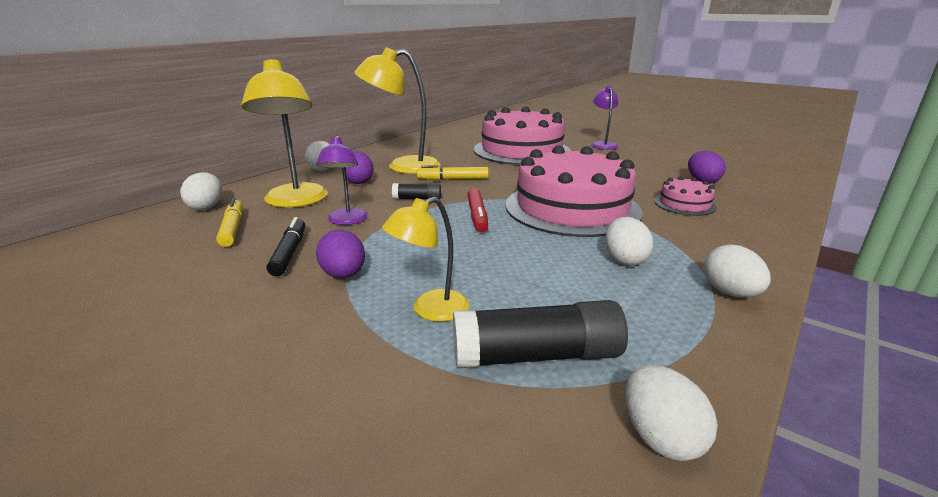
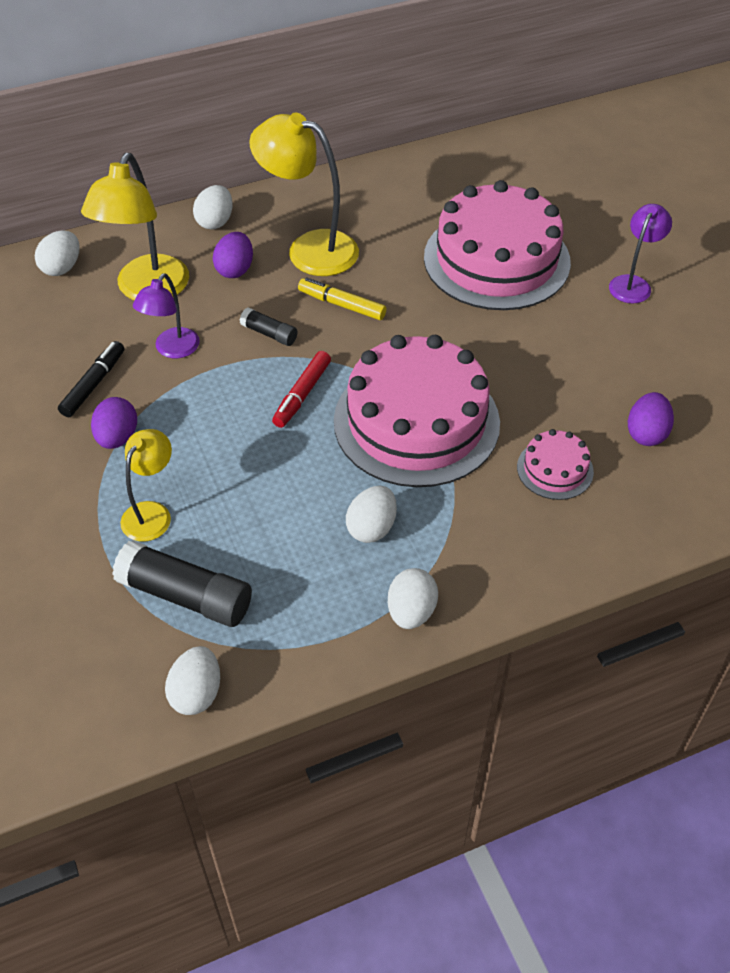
camera: 30 degrees right, 25 degrees up
yellow marker [216,198,243,247] -> none
yellow lamp [382,197,469,322] -> yellow lamp turned 120 degrees clockwise [120,429,172,542]

